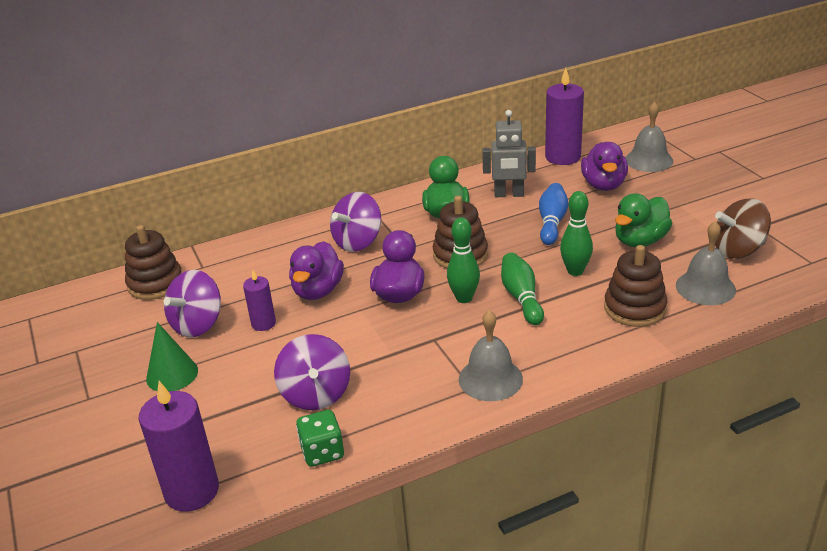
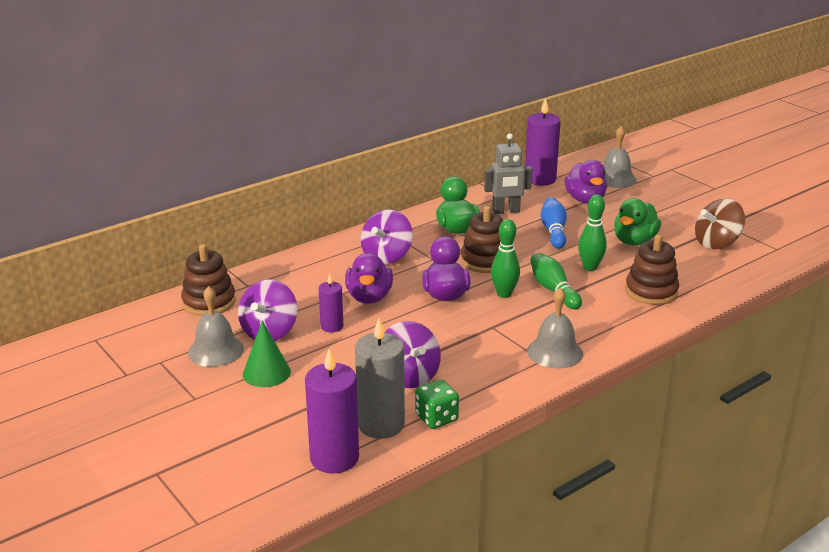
camera: 15 degrees left, 5 degrees down
grey bell [676,221,736,305] -> grey bell moved to [188,286,244,367]
none -> grey candle [355,318,405,439]

